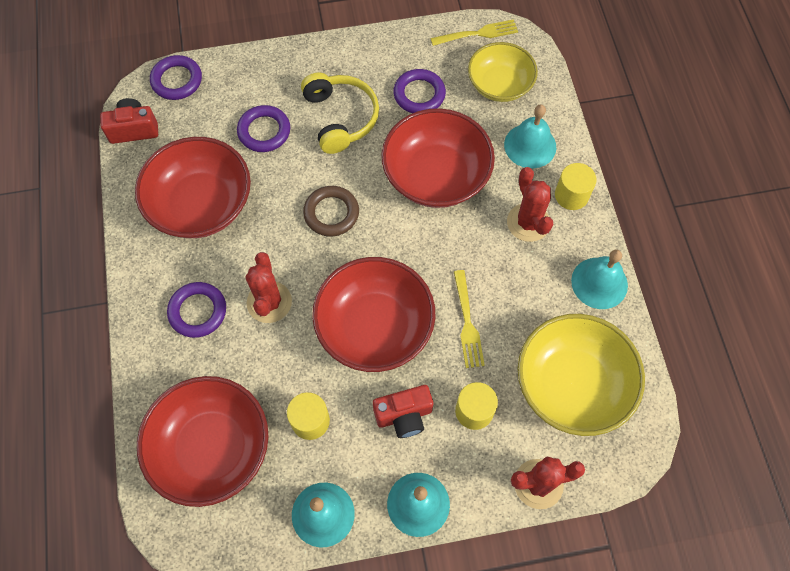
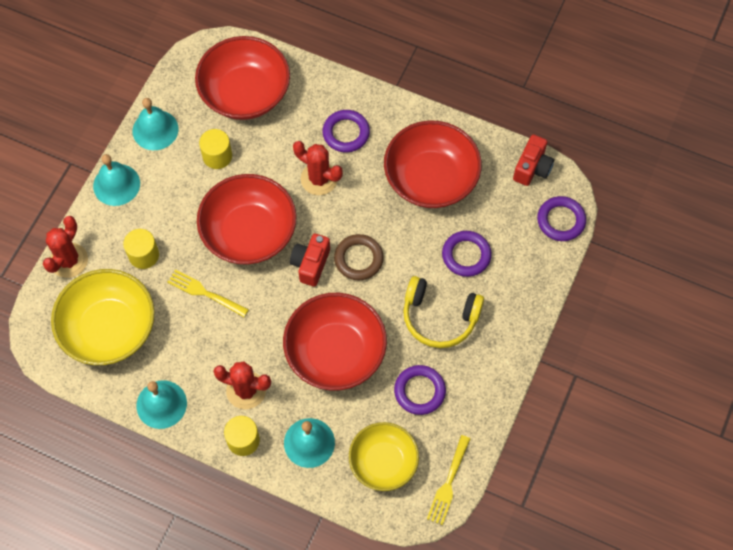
camera: 125 degrees right, 0 degrees up
red camera [373,385,433,438] -> red camera moved to [290,234,330,287]

